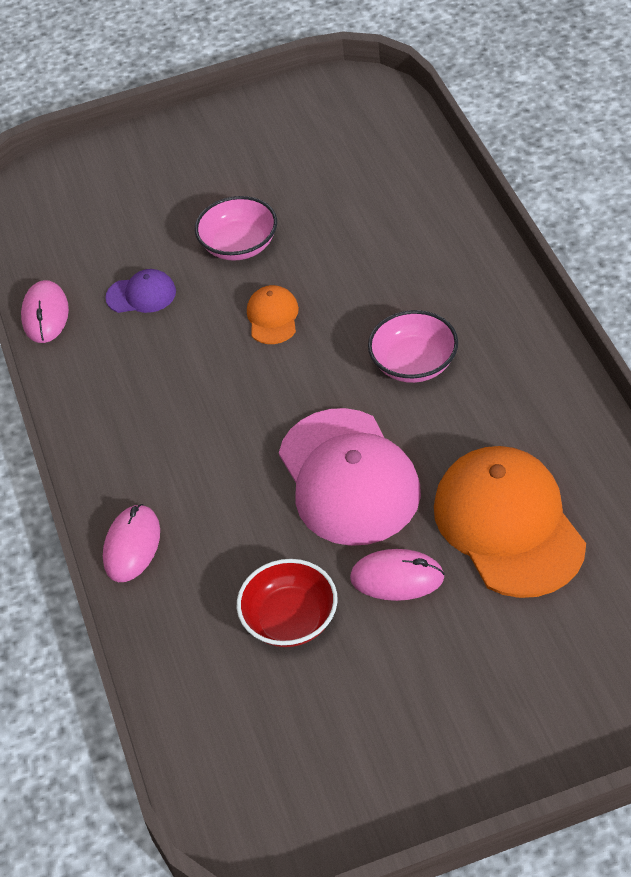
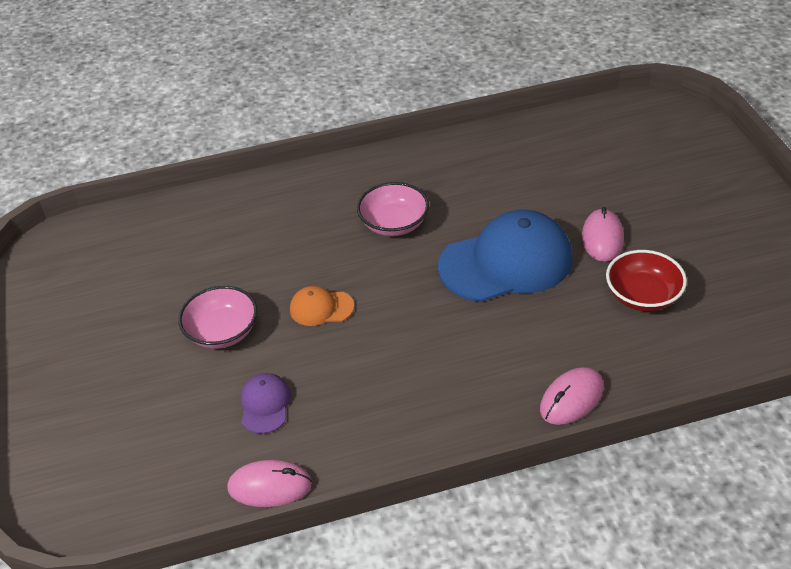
camera: 90 degrees left, 5 degrees down
pink mouse [103,504,160,582] -> pink mouse turned 60 degrees counterclockwise [540,367,603,425]
pink cap [279,408,421,546] -> blue cap [438,210,573,302]
orange cap [434,446,586,598] -> none

